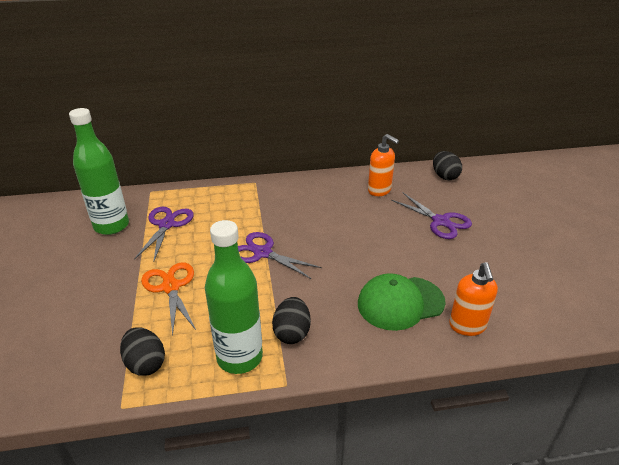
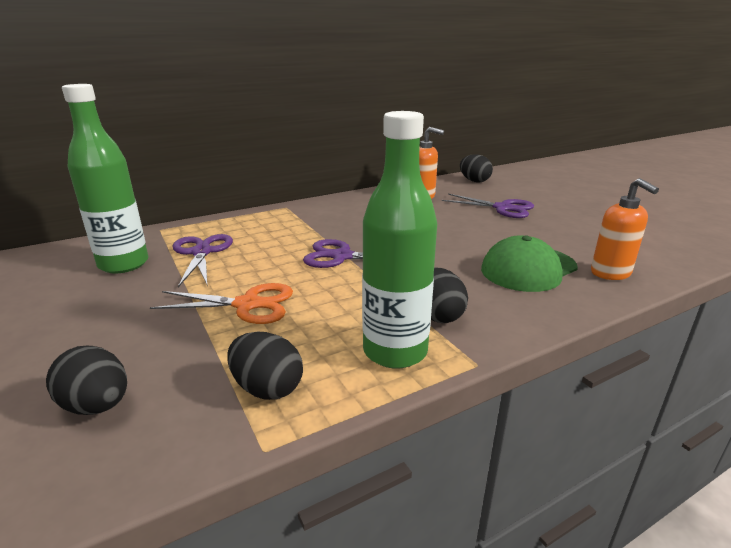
camera: 20 degrees left, 10 degrees down
orange scissors [141,262,196,336] -> orange scissors turned 135 degrees clockwise [150,283,293,324]
none -> black egg [46,346,127,415]

